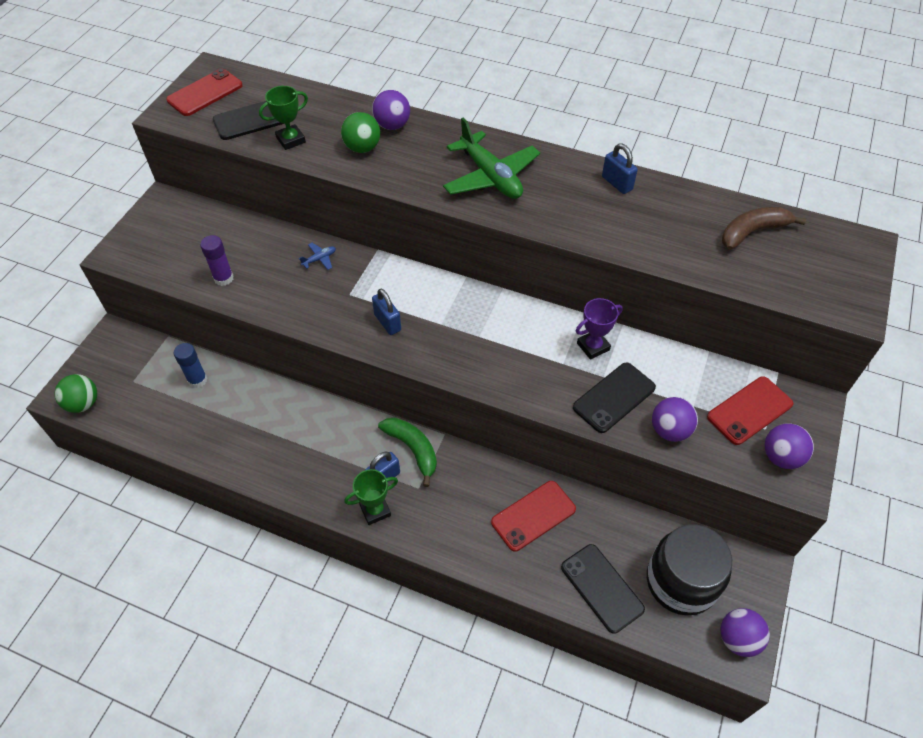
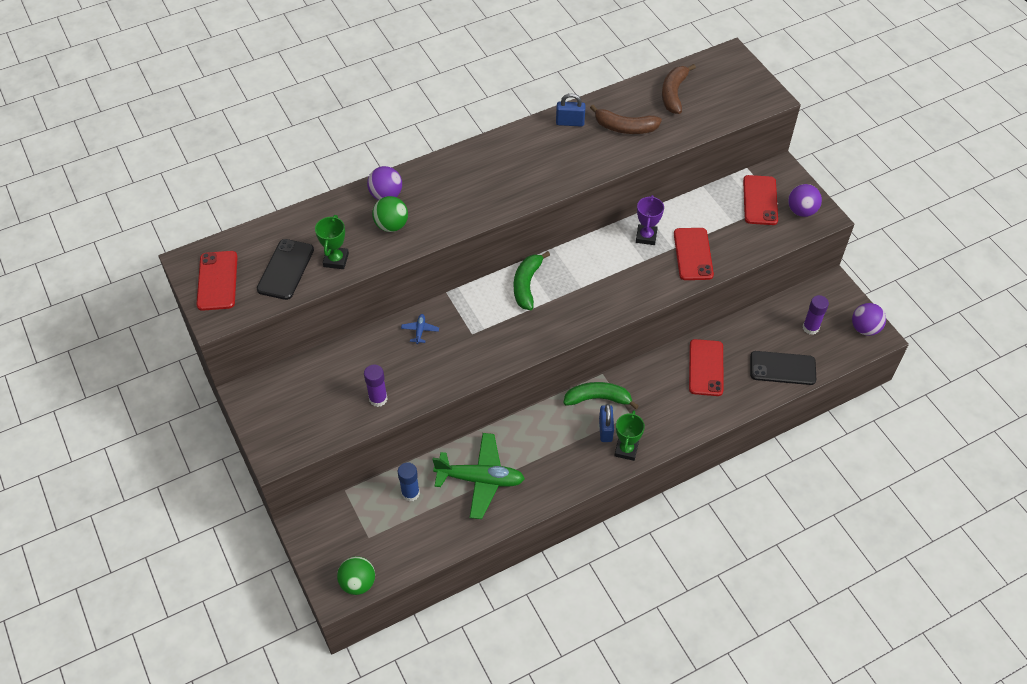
camera: 50 degrees left, 0 degrees up
blue padlock [372,289,401,335] -> none
green plane [443,118,540,199] -> green plane moved to [432,433,525,519]
black phone [573,362,656,433] -> red phone [674,228,714,280]
black jar [647,524,732,616] -> purple glue stick [803,295,829,335]
purple ball [652,397,698,442] -> none
none -> green banana [514,251,550,310]
none -> brown banana [590,105,662,134]

